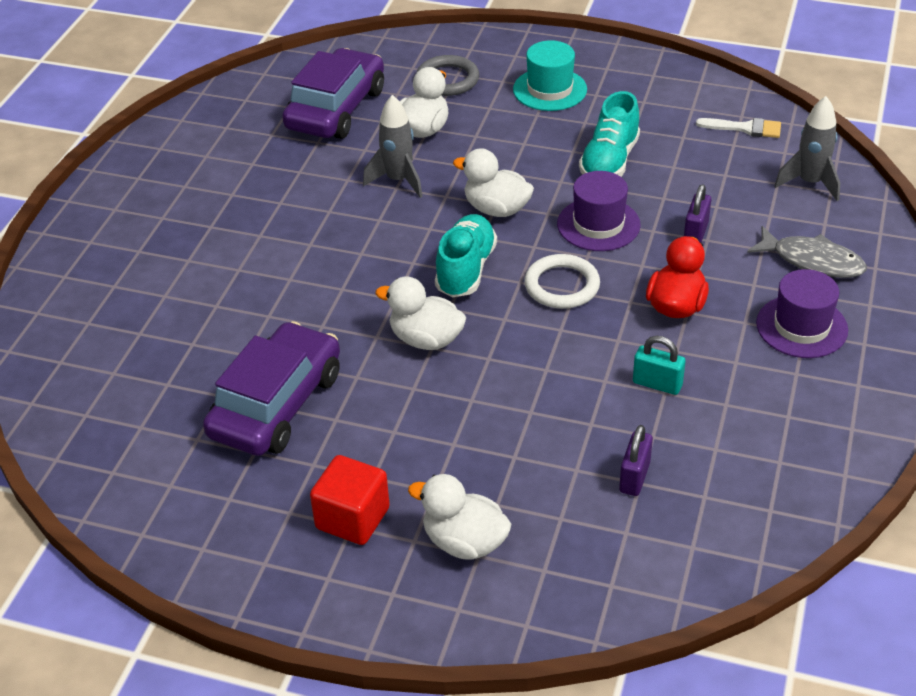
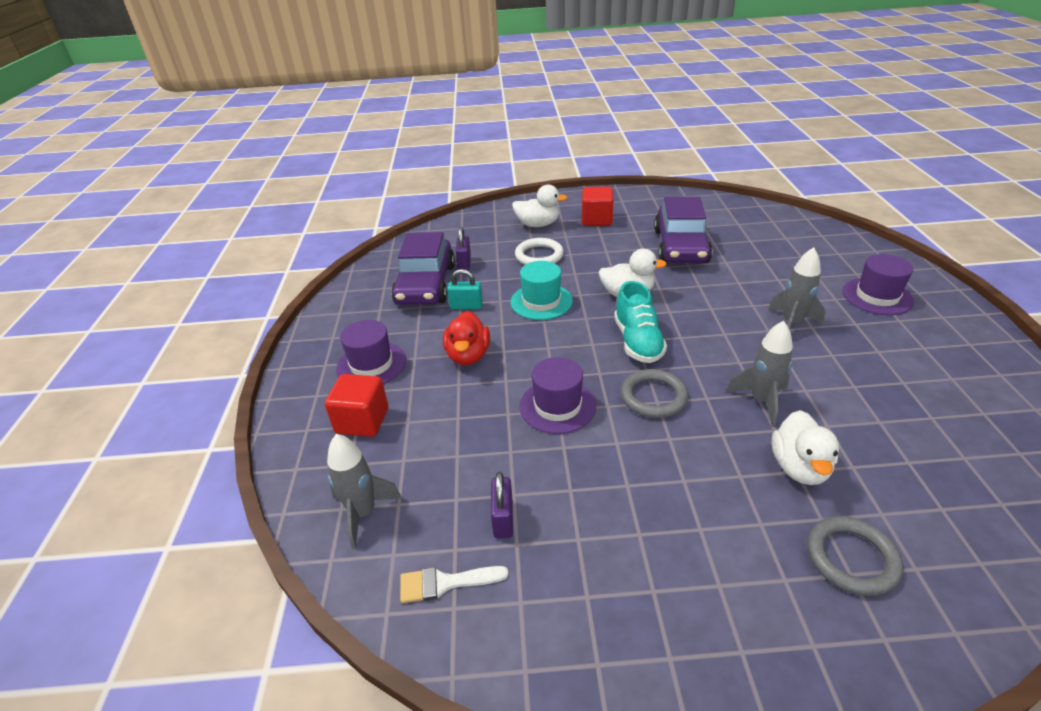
camera: 160 degrees right, 5 degrees down
purple car [282,48,384,139] -> purple car moved to [391,232,455,305]
white duck [453,148,534,217] -> grey ring [621,369,688,418]
turquoise hat [513,40,587,111] -> turquoise hat moved to [510,261,573,320]
white ring [524,254,600,309] -> white ring moved to [515,238,564,265]
turquoise shoe [579,91,640,177] -> none
purple padlock [684,184,711,242] -> purple padlock moved to [491,472,513,538]
grey fish [747,226,867,278] -> red cube [325,374,388,437]
none -> grey rocket [768,247,826,330]
none -> purple hat [842,254,914,315]

